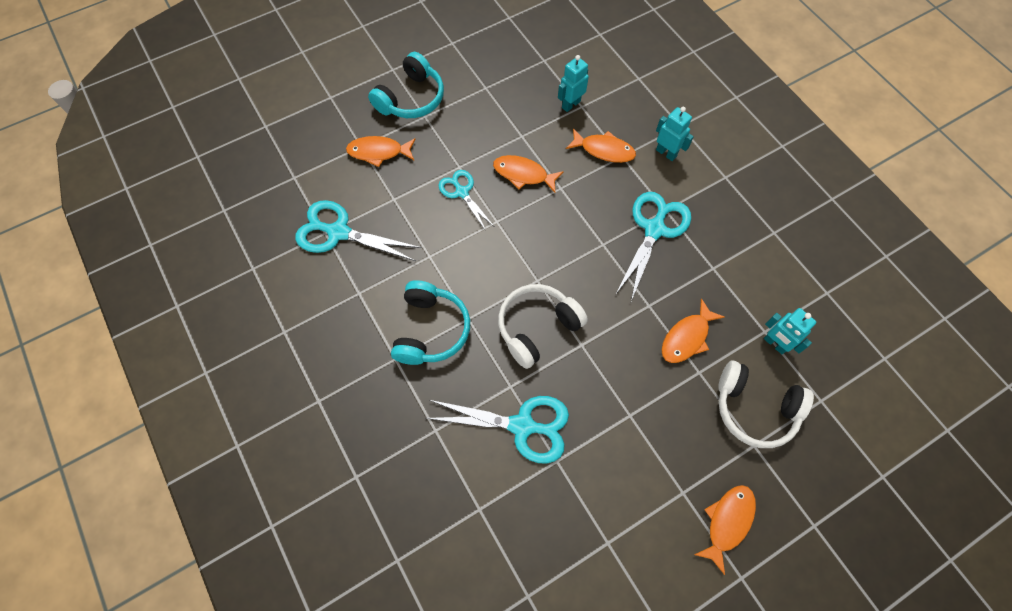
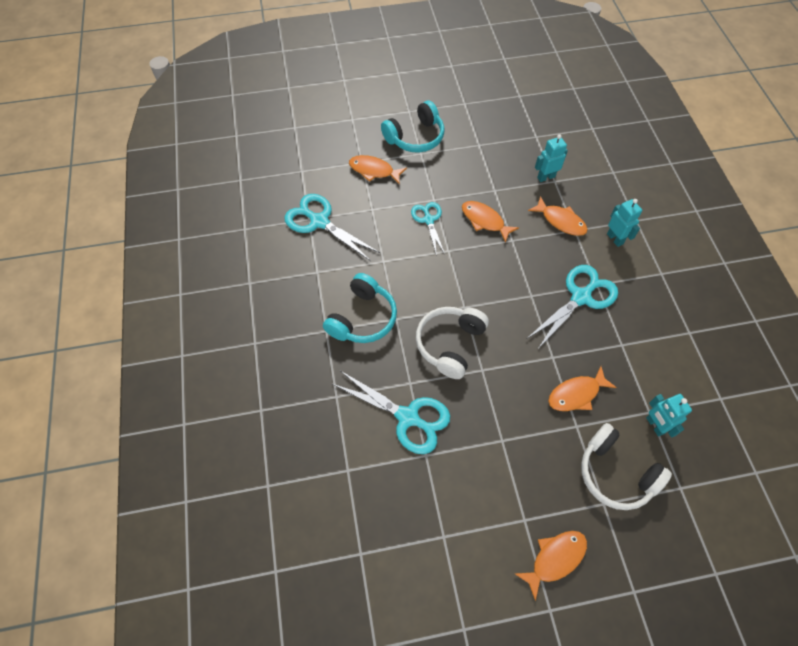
camera: 20 degrees right, 5 degrees down
white headphones [498,284,588,369] -> white headphones turned 45 degrees counterclockwise [416,307,489,379]

